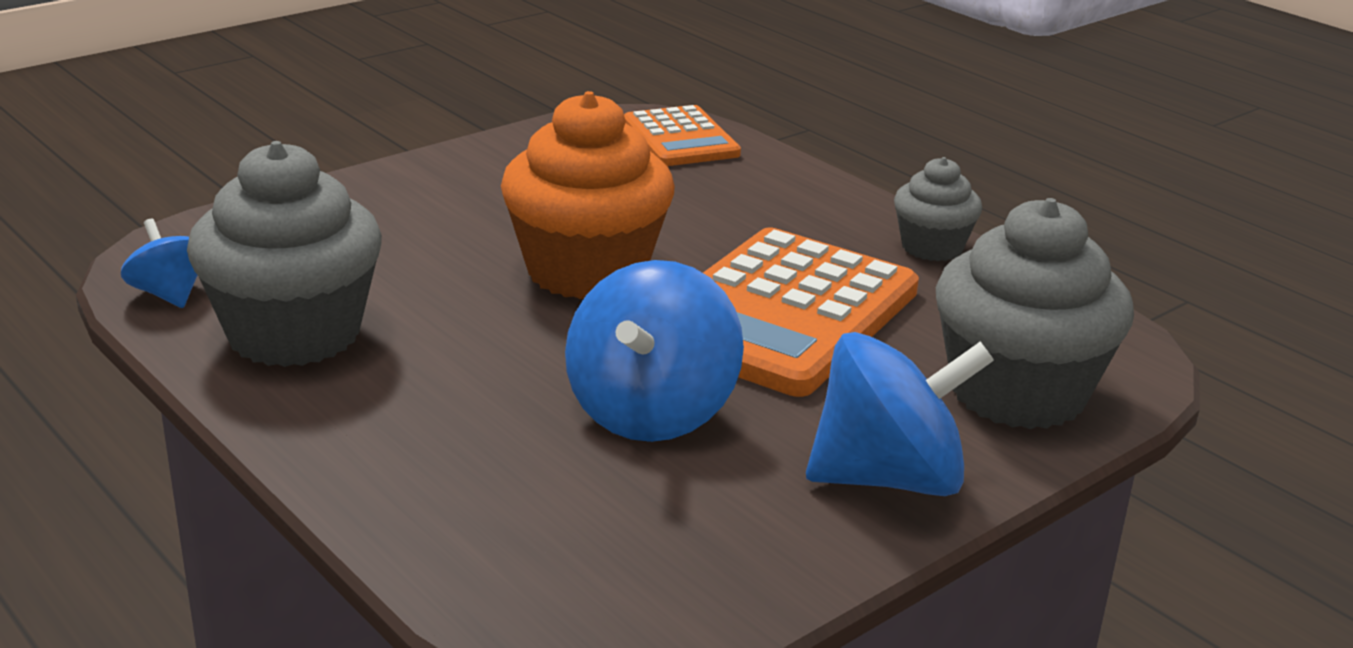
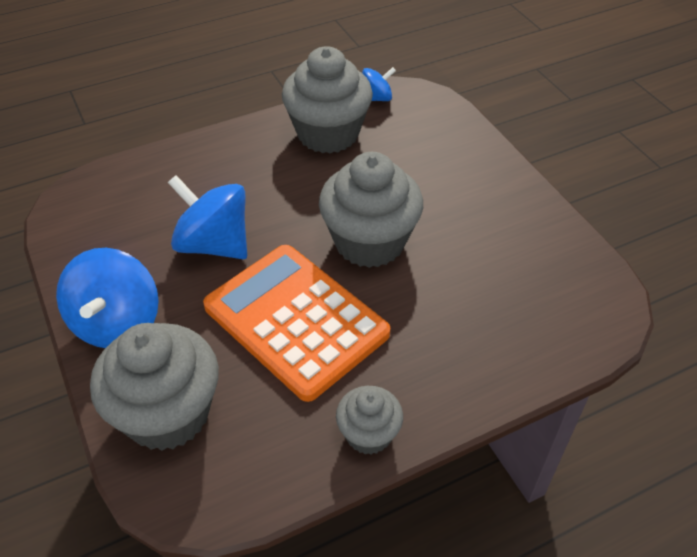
camera: 105 degrees right, 20 degrees up
orange cupcake [501,91,675,299] -> grey cupcake [319,152,423,268]
orange calculator [624,105,741,166] -> none

